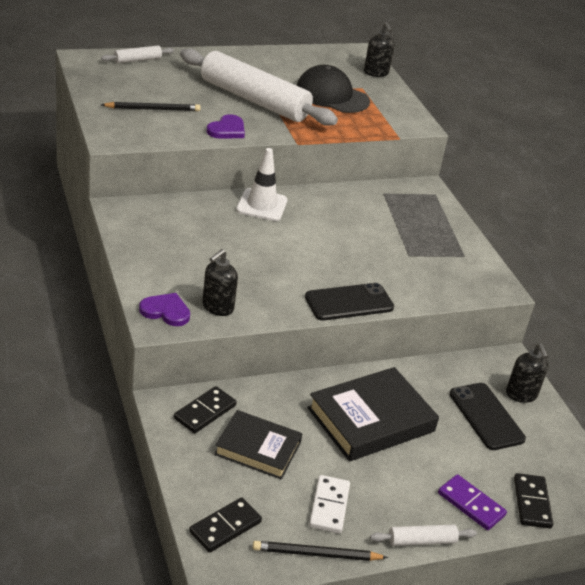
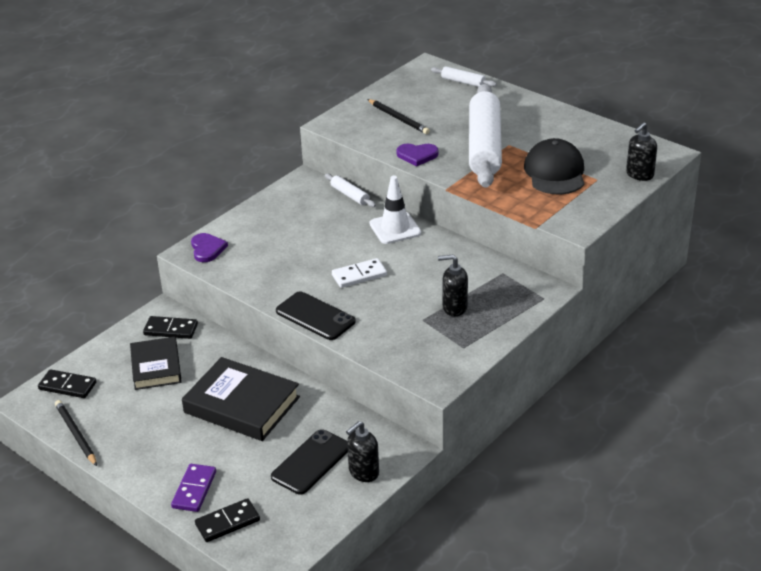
camera: 65 degrees right, 0 degrees up
black soap dispenser [202,249,238,316] -> black soap dispenser moved to [438,255,468,316]
white domino [309,475,350,534] -> white domino moved to [332,258,387,288]
white rolling pin [370,525,477,546] -> white rolling pin moved to [325,174,376,207]

